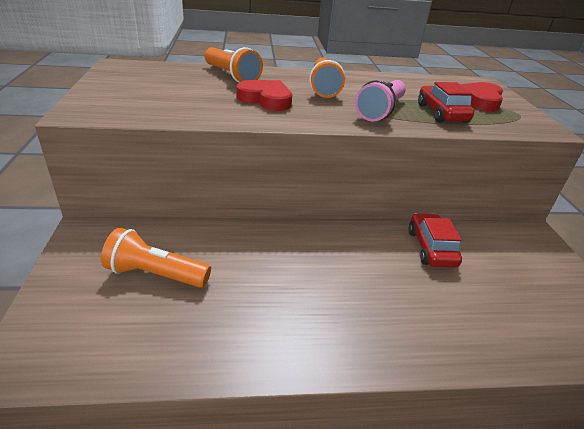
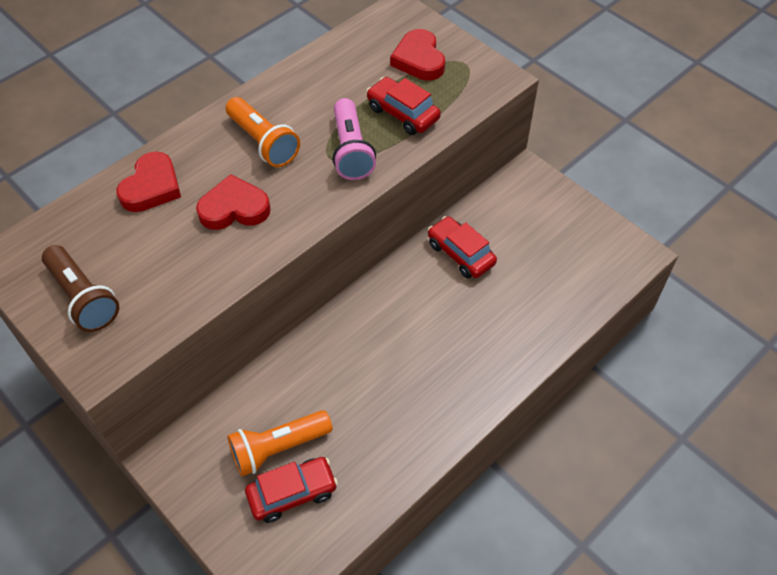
camera: 35 degrees left, 20 degrees up
orange flashlight [204,47,263,83] -> red heart [116,151,181,212]
none -> brown flashlight [42,245,119,332]
none -> red car [245,457,338,523]

